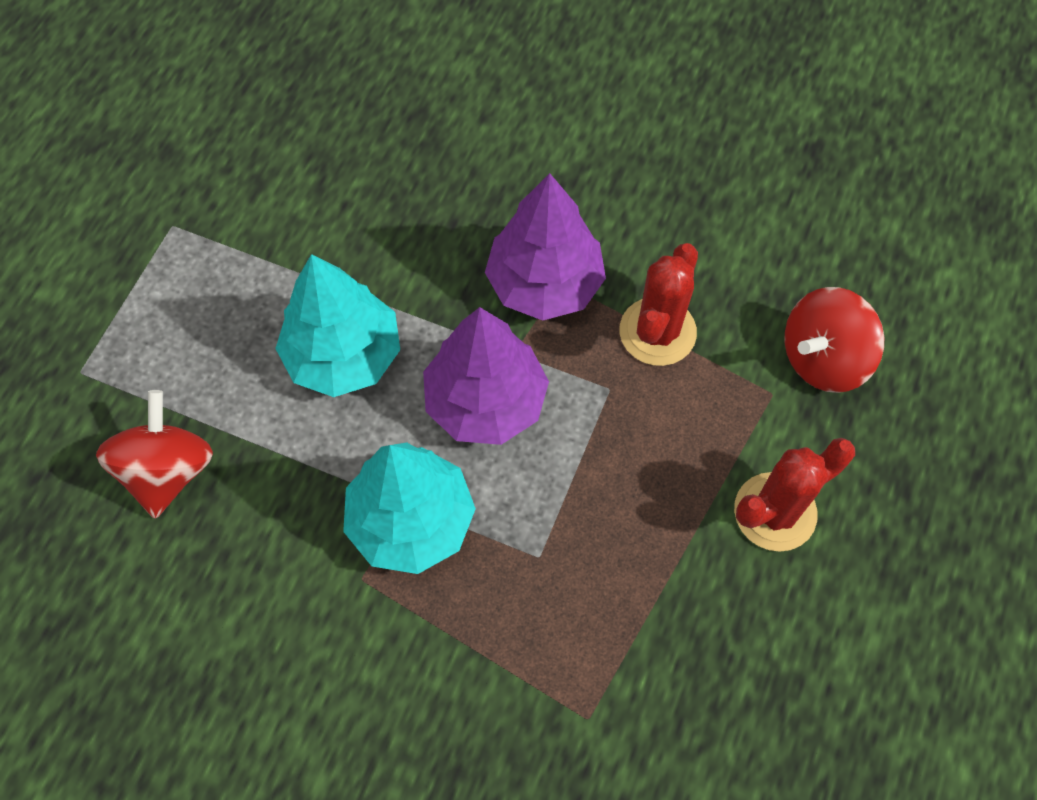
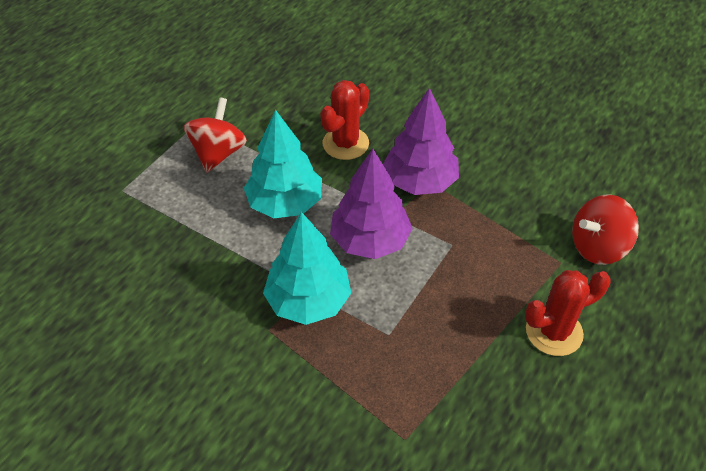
camera: 10 degrees right, 15 degrees down
red spinning top [96,390,213,519] -> red spinning top moved to [184,97,247,173]
red cactus [620,243,698,366] -> red cactus moved to [320,80,369,160]

